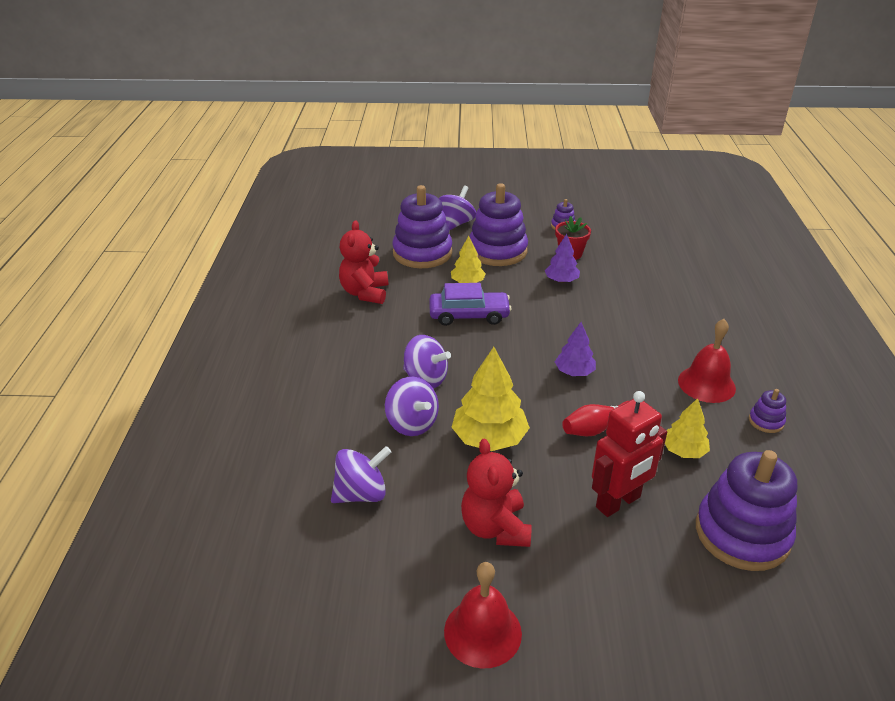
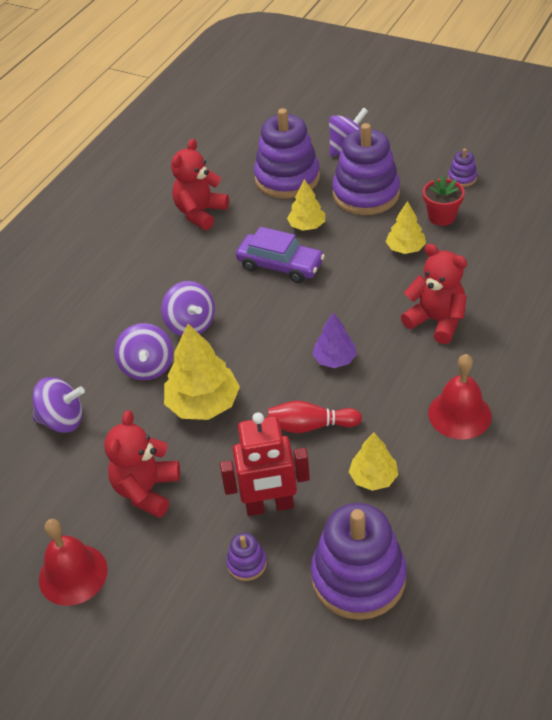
camera: 30 degrees right, 10 degrees up
purple tree [545,234,580,283] -> yellow tree [386,201,426,254]
purple stacking toy [749,389,786,433] -> purple stacking toy moved to [226,533,267,581]
none -> red teddy bear [401,244,467,344]

